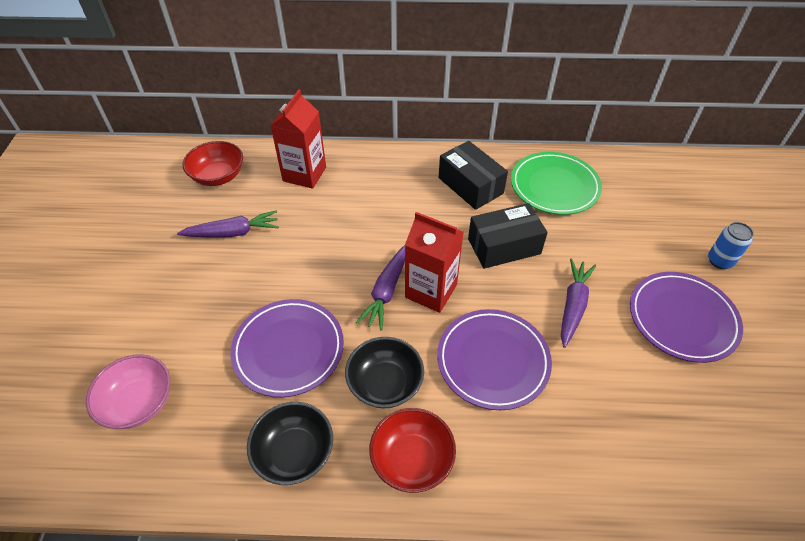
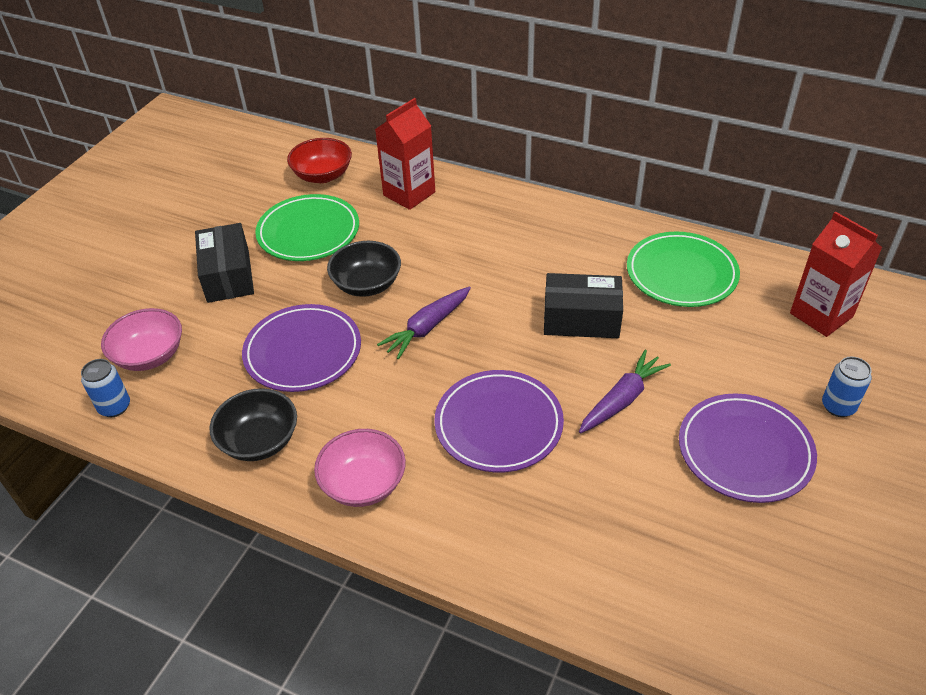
camera: 25 degrees right, 5 degrees down
purple carrot [177,210,279,237] -> green plate [255,194,359,261]
black bowl [345,337,424,408] -> black bowl moved to [327,241,401,297]
red bowl [369,408,456,493] -> pink bowl [314,429,406,507]
red carton [405,212,464,313] -> red carton moved to [790,211,882,337]
black box [439,141,508,210] -> black box moved to [195,223,254,303]
none -> blue can [81,359,130,417]

